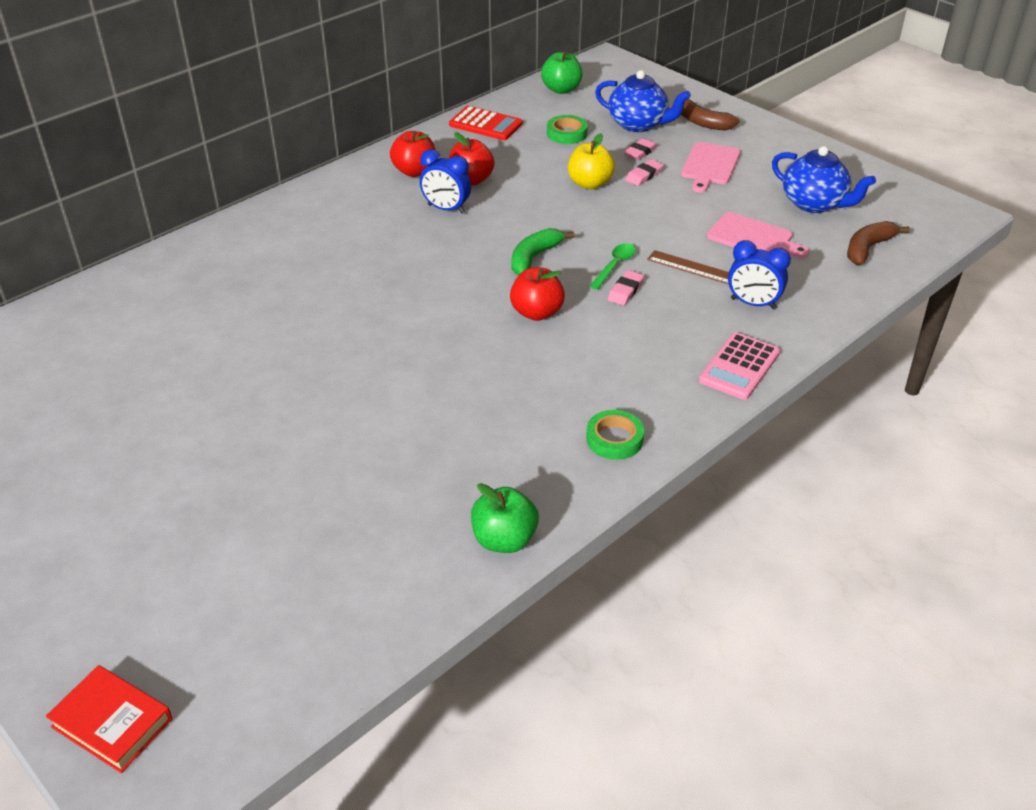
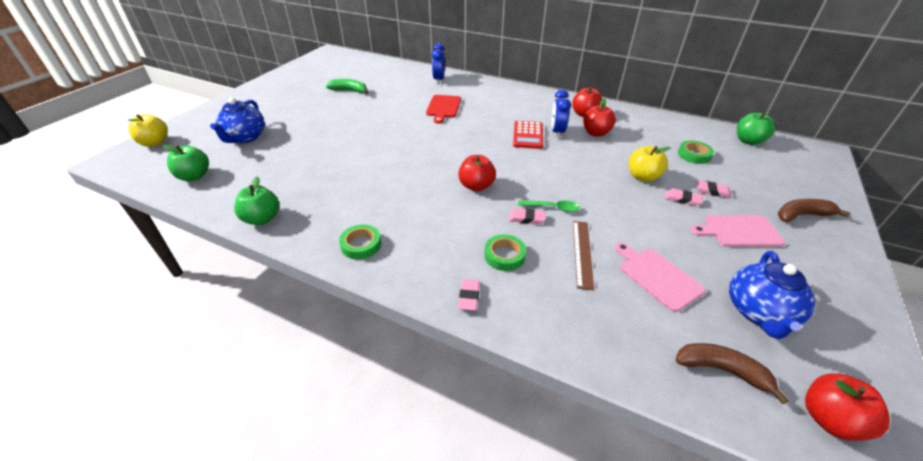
camera: 70 degrees right, 0 degrees up
red book [46,665,173,773] -> yellow apple [127,114,168,147]
red calculator [449,106,523,140] -> red calculator moved to [513,121,543,149]
green banana [511,228,574,275] -> green banana moved to [326,79,368,94]
blue teapot [595,70,691,132] -> blue teapot moved to [210,98,265,144]
brown banana [681,99,740,130] -> brown banana turned 60 degrees clockwise [778,199,850,222]
pink calculator [699,332,780,400] -> pink eraser [458,279,480,311]
pink cutting board [707,212,809,258] -> pink cutting board turned 135 degrees clockwise [615,242,706,312]
blue clock [728,240,791,309] -> blue clock moved to [432,43,445,84]
none -> green apple [163,145,209,181]
none -> red cutting board [426,95,461,124]
none -> green tape [484,234,526,271]
none -> red apple [805,373,890,441]

